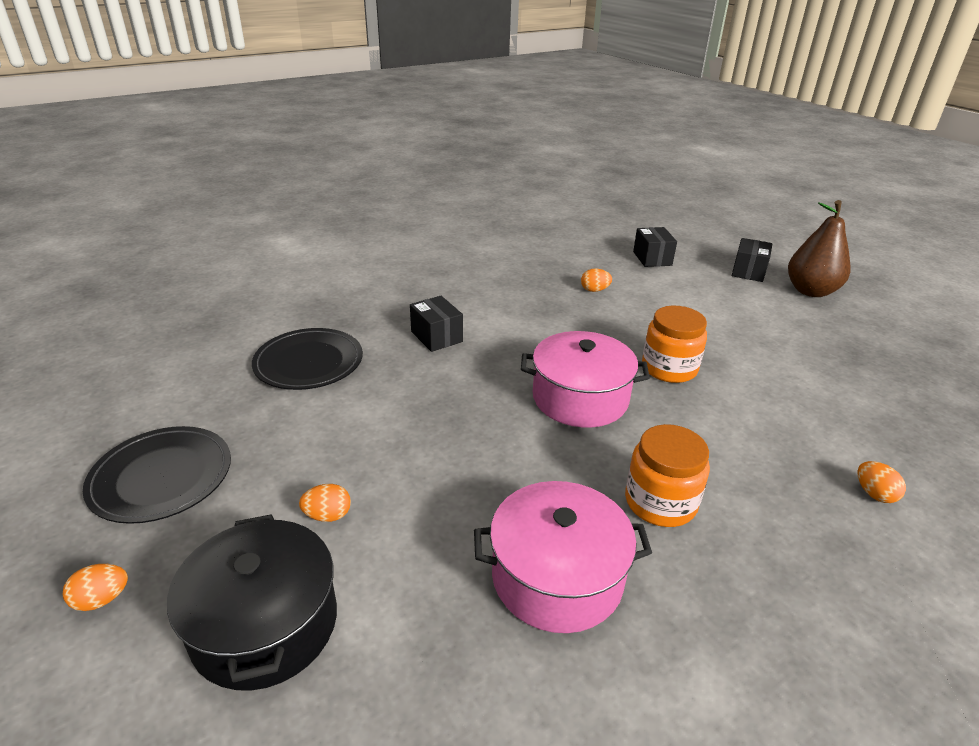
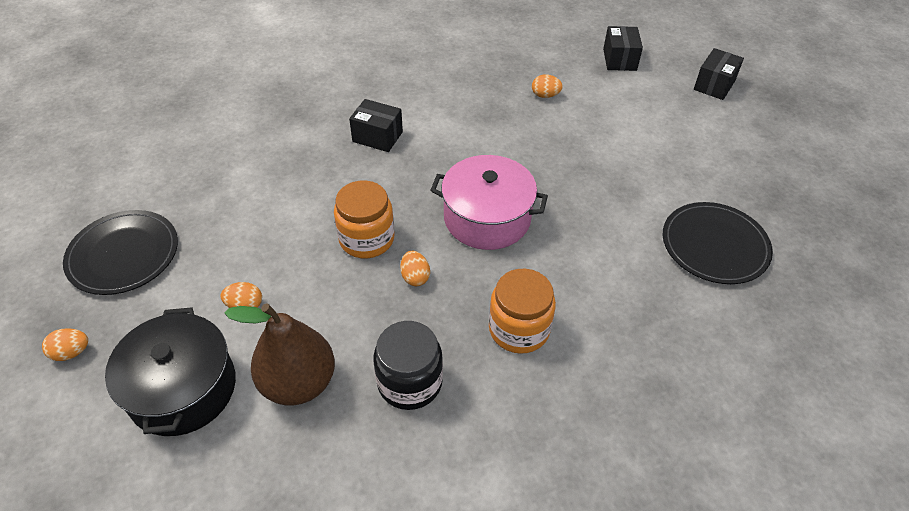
camera: 10 degrees right, 15 degrees up
black plate [252,328,363,390] -> black plate moved to [663,202,773,284]
black box [410,296,463,352] -> black box turned 45 degrees counterclockwise [349,99,403,152]
pink pot [474,481,652,633] -> black jar [373,321,443,410]
orange jar [642,306,707,383] -> orange jar moved to [334,180,395,258]
brown pear [788,200,851,297] -> brown pear moved to [224,303,335,406]
orange egg [857,461,906,503] -> orange egg moved to [400,251,430,286]

